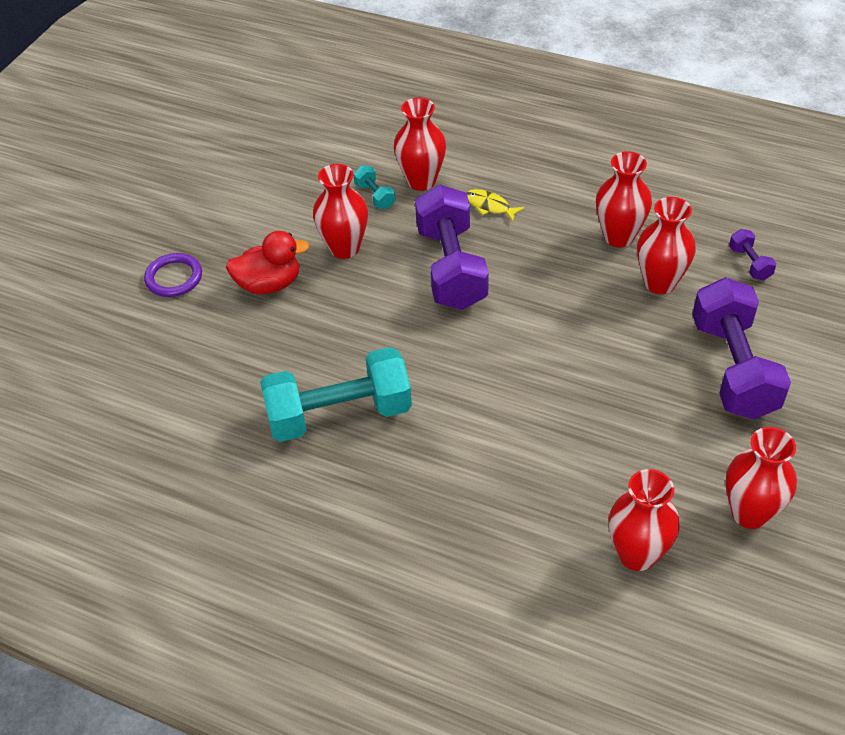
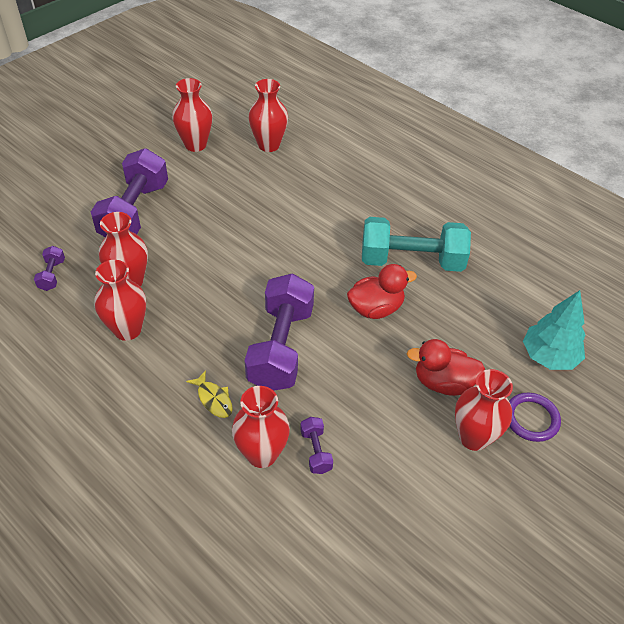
camera: 165 degrees left, 0 degrees up
red vase [313,164,368,259] -> red vase moved to [455,369,513,451]
turquoise dumbbell [353,165,395,209] -> purple dumbbell [300,417,333,474]
none -> red duck [347,264,417,319]
none -> turquoise tree [523,290,586,370]

